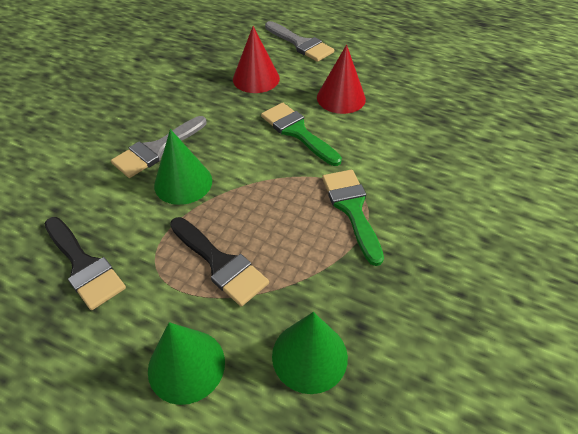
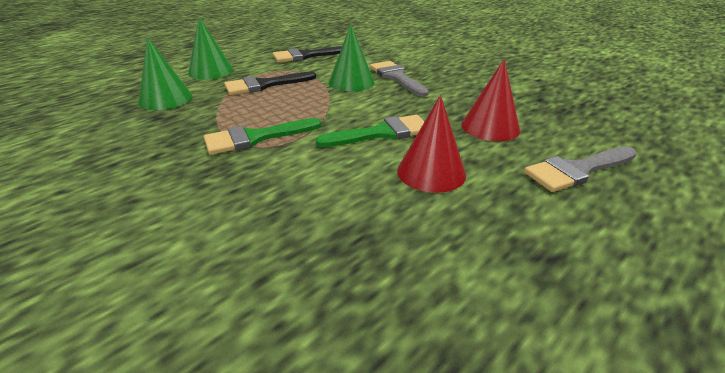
camera: 110 degrees right, 15 degrees down
green brush [322,170,384,266] -> green brush turned 150 degrees clockwise [204,118,322,155]

